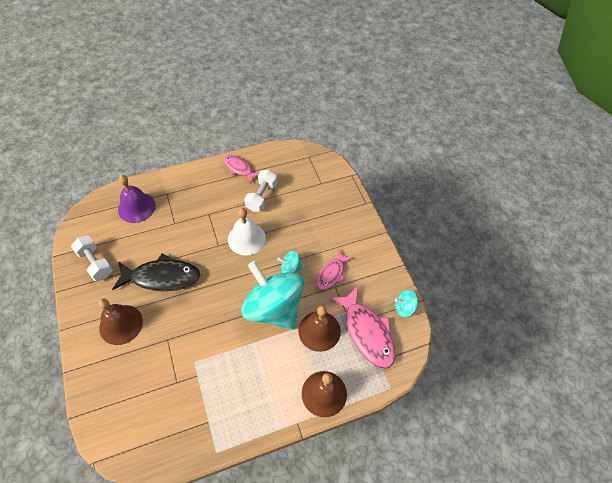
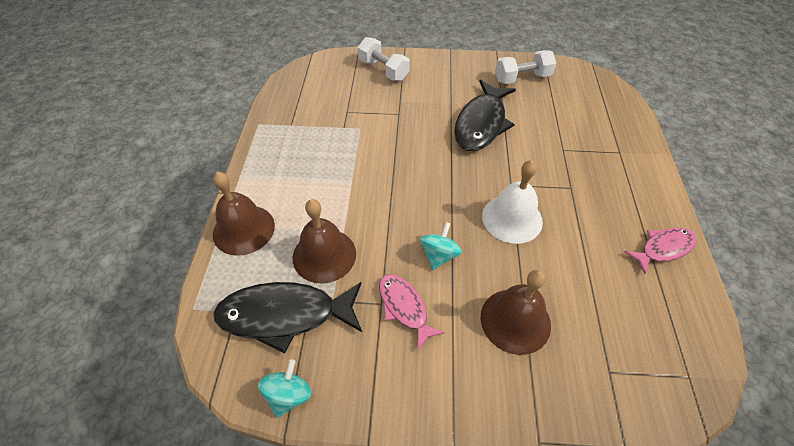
camera: 115 degrees right, 5 degrees down
brown bell [98,299,143,345] -> brown bell moved to [481,270,551,355]
purple bell [118,175,156,223] -> none
turquoise spinning top [241,261,304,330] -> none
white dumbbell [244,170,277,212] -> white dumbbell moved to [358,37,410,81]
pink fish [330,286,395,369] -> black fish [213,282,362,354]

